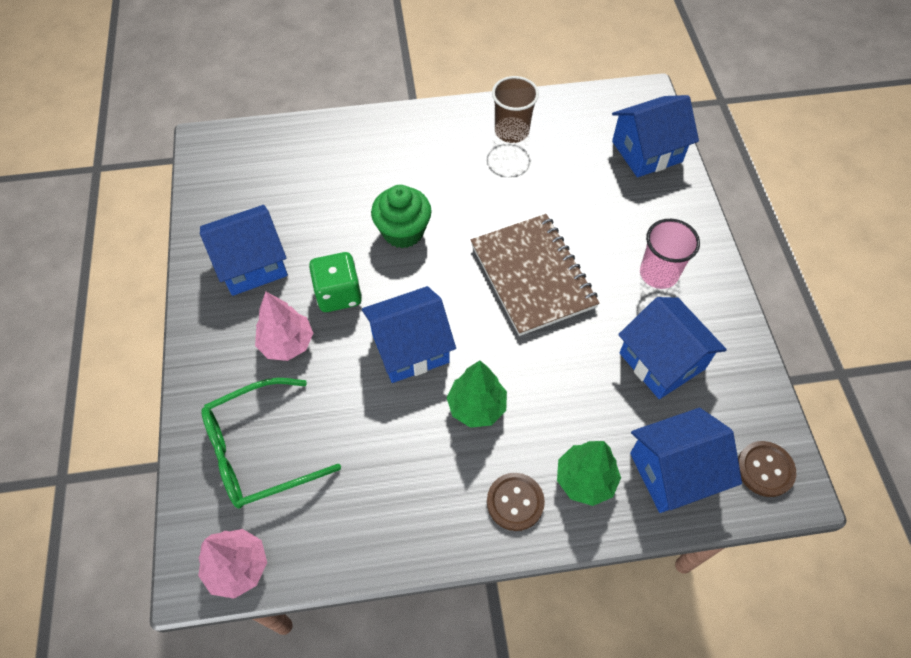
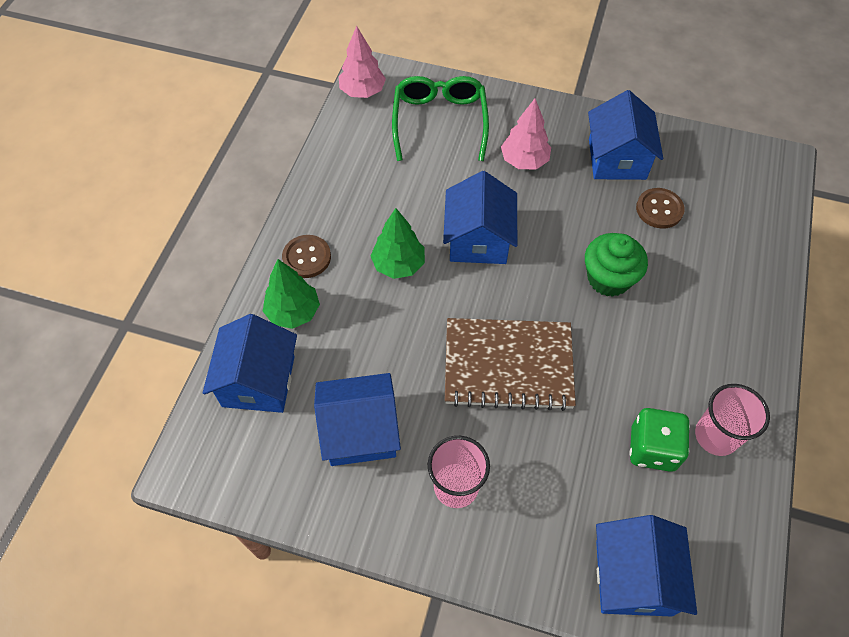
camera: 115 degrees right, 0 degrees up
green dice [309,252,362,312] -> green dice moved to [629,408,690,472]
brown cup [492,76,539,143] -> pink cup [695,384,770,456]
brown button [738,441,796,497] -> brown button moved to [636,188,685,229]

